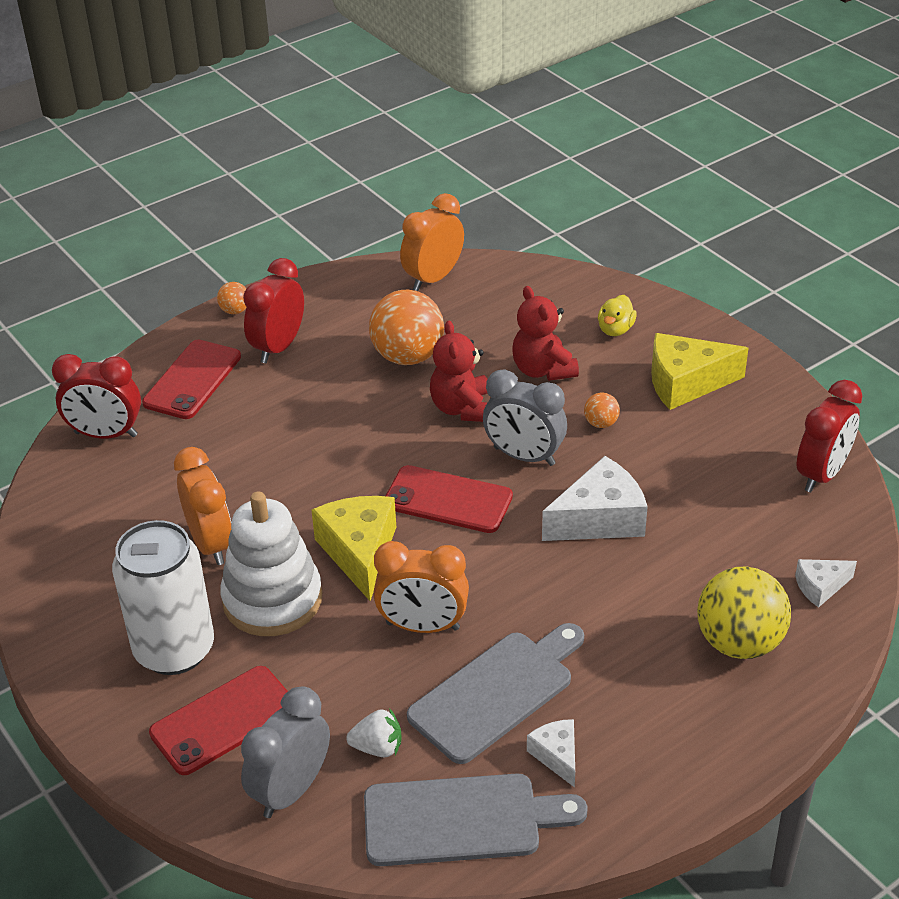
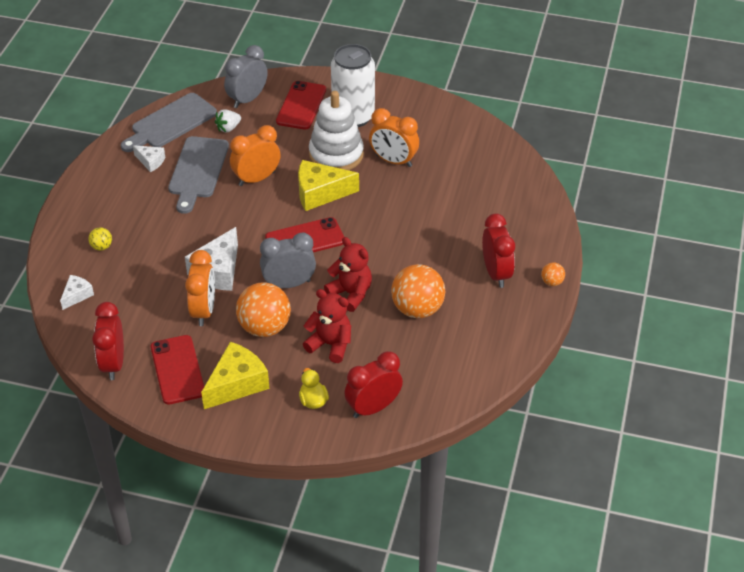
camera: 140 degrees right, 5 degrees up
red clock [52,354,141,439] -> red clock moved to [344,351,403,418]
red phone [142,340,241,419] -> red phone moved to [151,335,204,404]
grey clock [241,686,330,818] -> grey clock turned 135 degrees counterclockwise [224,45,268,108]
yellow cheese [311,496,396,601] -> yellow cheese turned 135 degrees clockwise [298,160,359,211]
orange clock [400,193,464,291] -> orange clock moved to [185,250,215,326]
orange ball [584,393,620,428] -> orange ball [236,282,291,337], size x2.21
yellow ball [697,566,791,659] -> yellow ball [88,227,112,251], size x0.45

